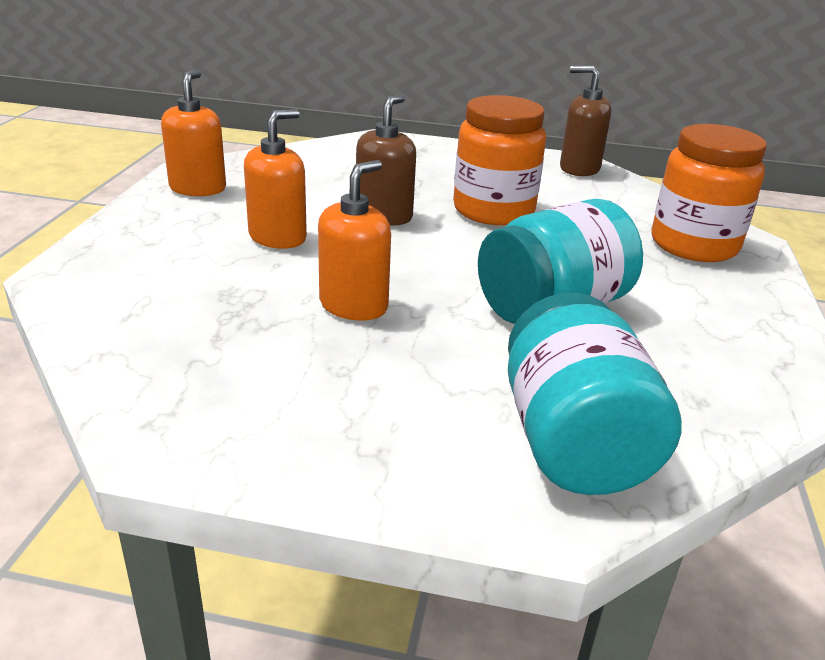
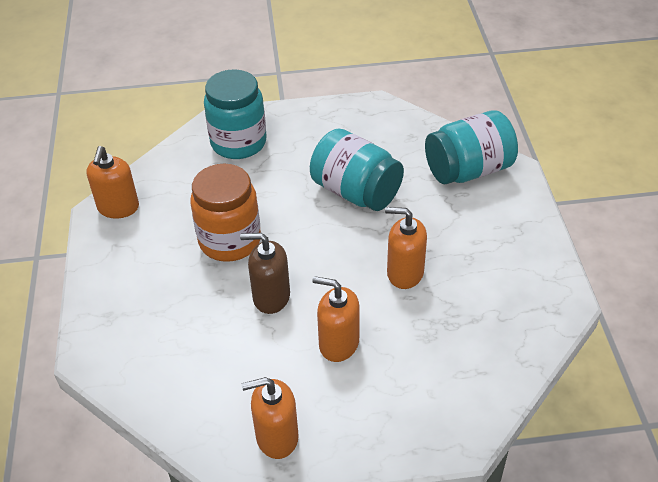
camera: 105 degrees left, 15 degrees up
brown soap dispenser [560,65,612,176] -> orange soap dispenser [86,146,139,219]
orange jar [651,124,767,262] -> turquoise jar [204,69,267,159]

